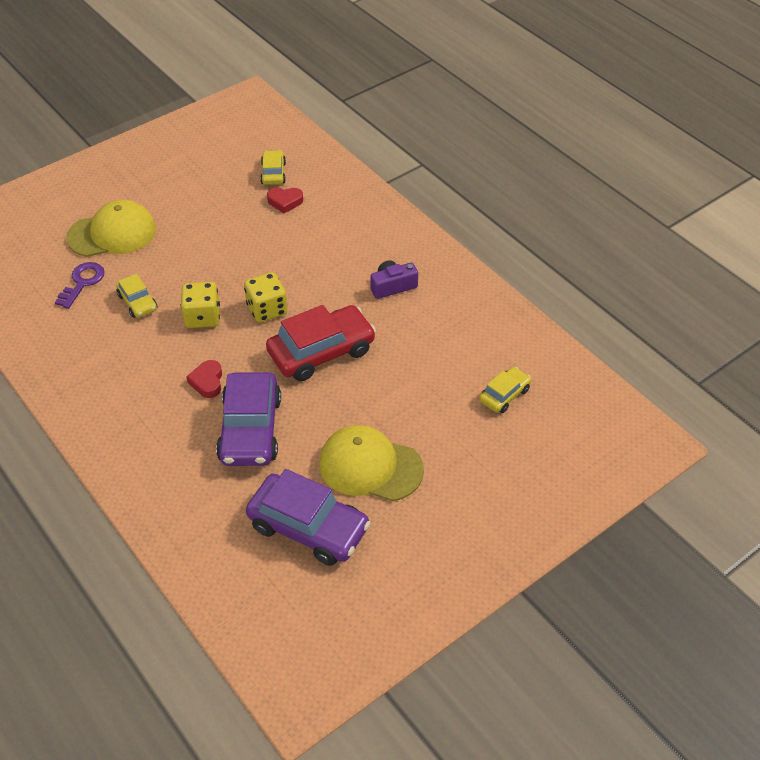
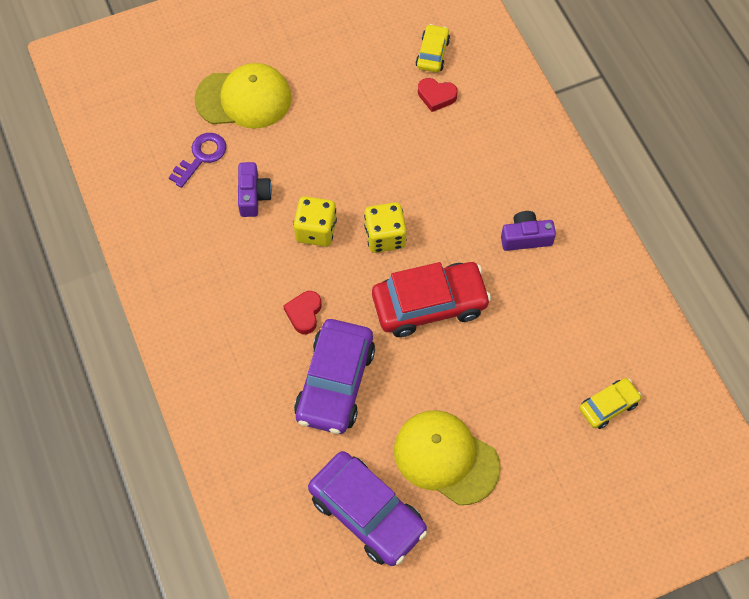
camera: 15 degrees right, 15 degrees up
yellow car [116,274,157,318] -> purple camera [238,162,272,217]

